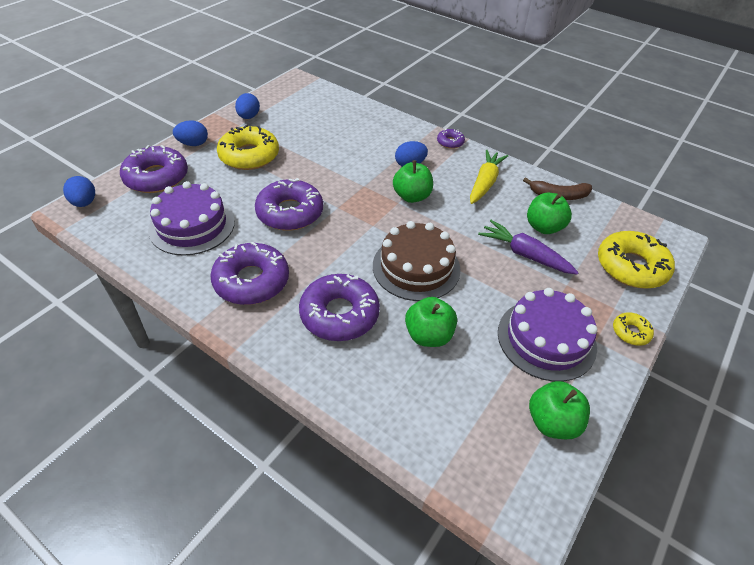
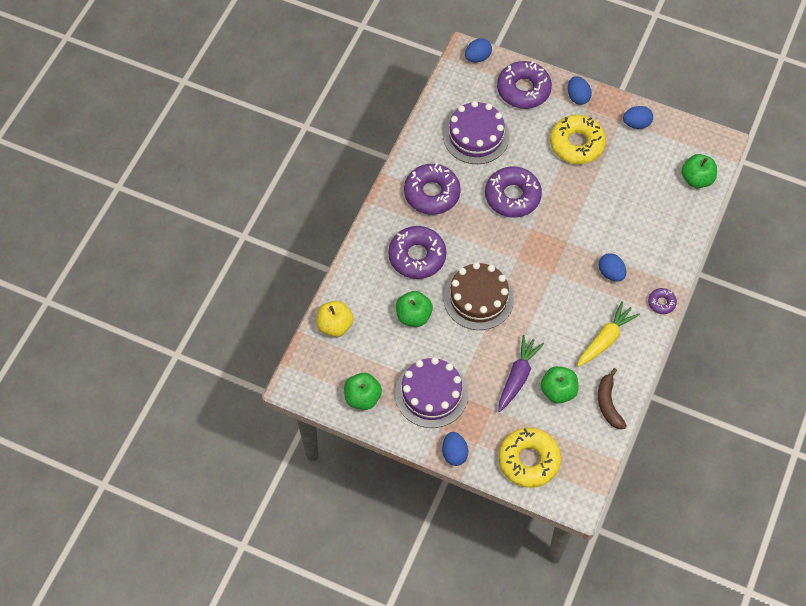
camera: 80 degrees right, 15 degrees up
green apple [393,160,433,203] -> green apple moved to [682,154,717,188]
yellow carrot [470,149,508,204] -> yellow carrot turned 60 degrees counterclockwise [577,301,640,367]
yellow donut [613,312,654,346] -> blue egg [442,432,468,466]
none -> yellow apple [316,301,353,337]

